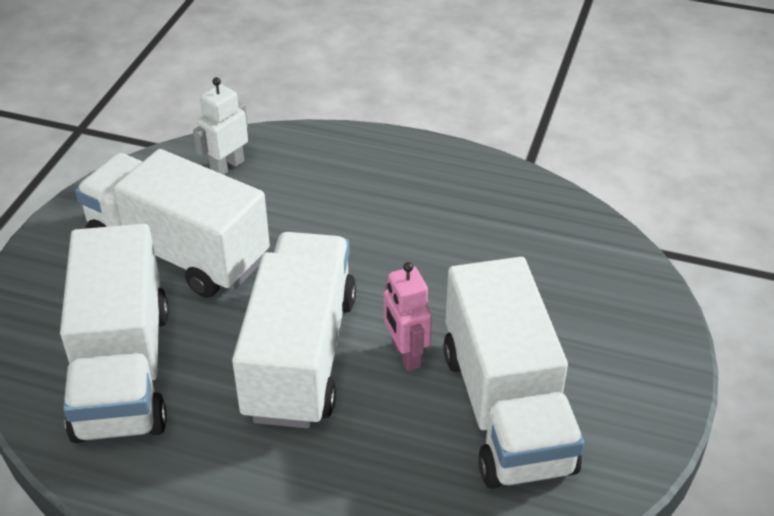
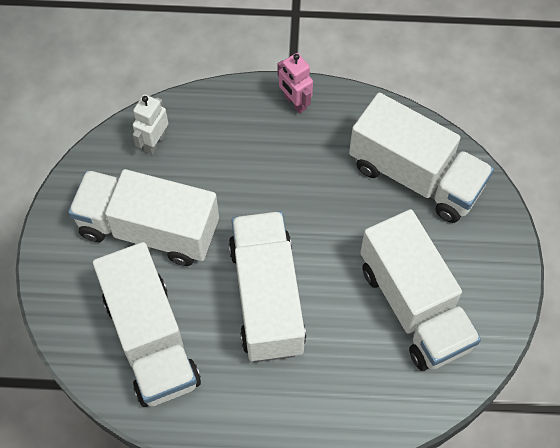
camera: 15 degrees left, 20 degrees up
pink robot [384,262,432,371] -> pink robot moved to [278,53,313,113]
none -> white truck [349,93,494,223]

